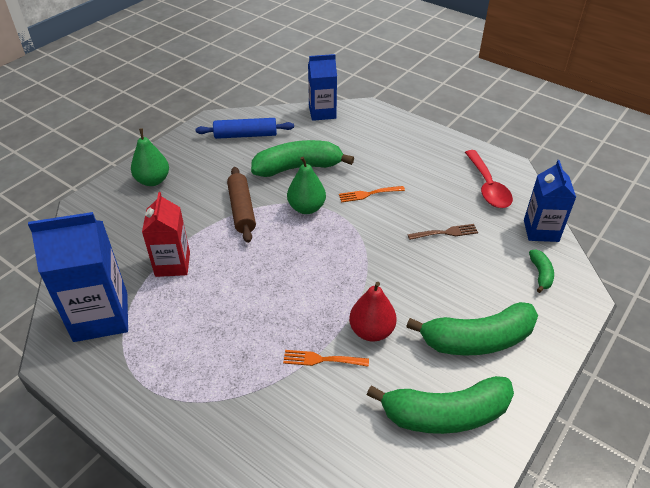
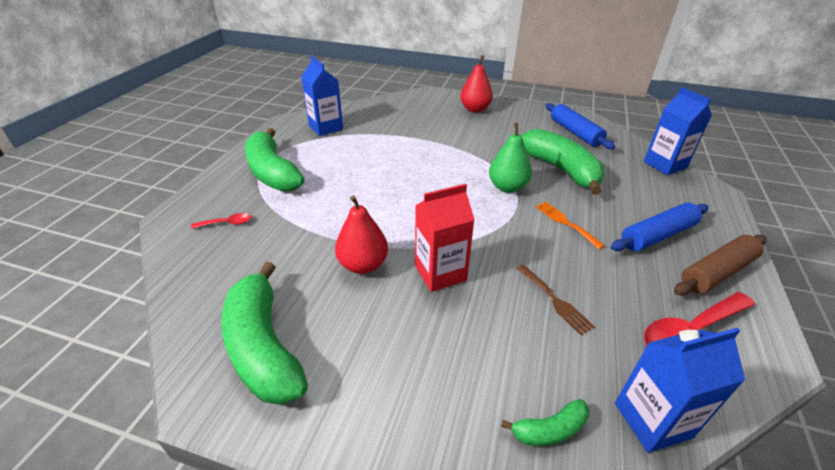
camera: 70 degrees right, 5 degrees down
blue carton [28,212,128,342] -> blue carton [301,56,343,136], size x0.65
green pear [131,128,169,186] -> red pear [460,55,493,112]
red carton [142,192,190,277] -> red carton moved to [415,184,475,292]
brown rolling pin [227,167,256,243] -> brown rolling pin moved to [674,234,767,296]
orange fork [283,350,369,367] -> none
green banana [406,302,538,356] -> green banana moved to [245,128,305,192]
none -> red spoon [191,213,251,229]
none -> blue rolling pin [611,203,709,251]

